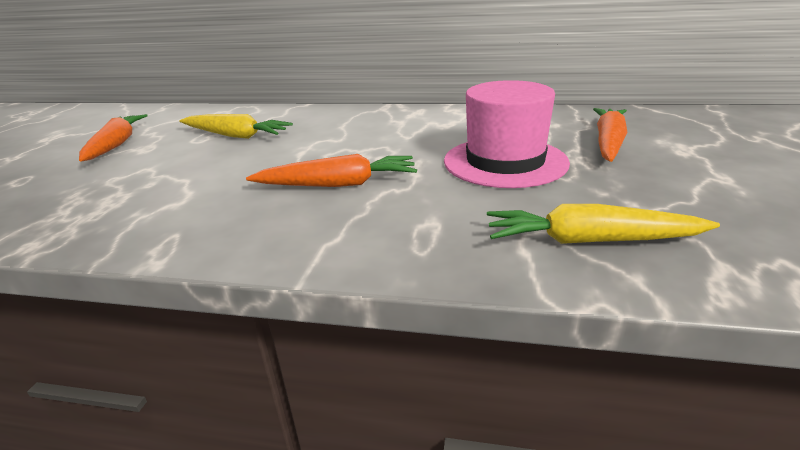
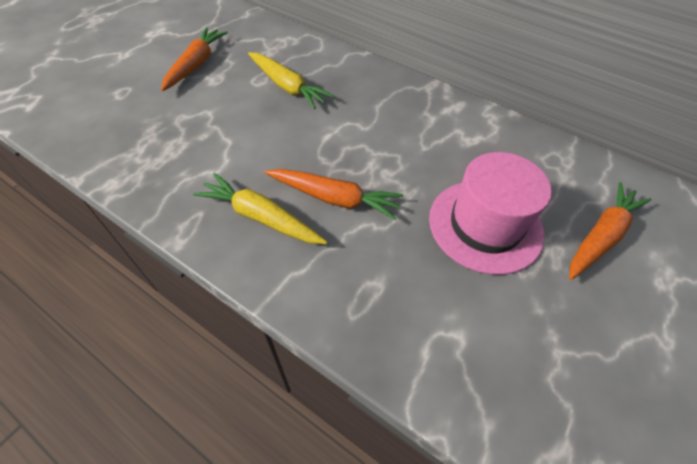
camera: 20 degrees right, 25 degrees up
yellow carrot [487,204,720,244] -> yellow carrot moved to [193,173,328,244]

